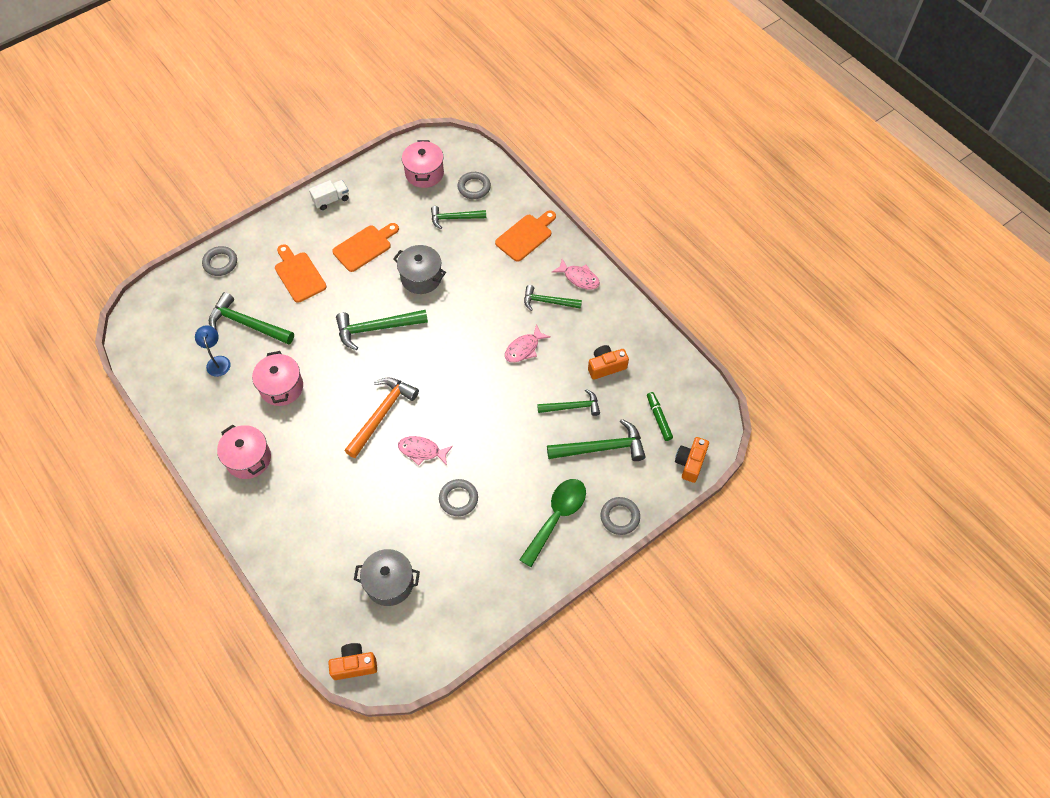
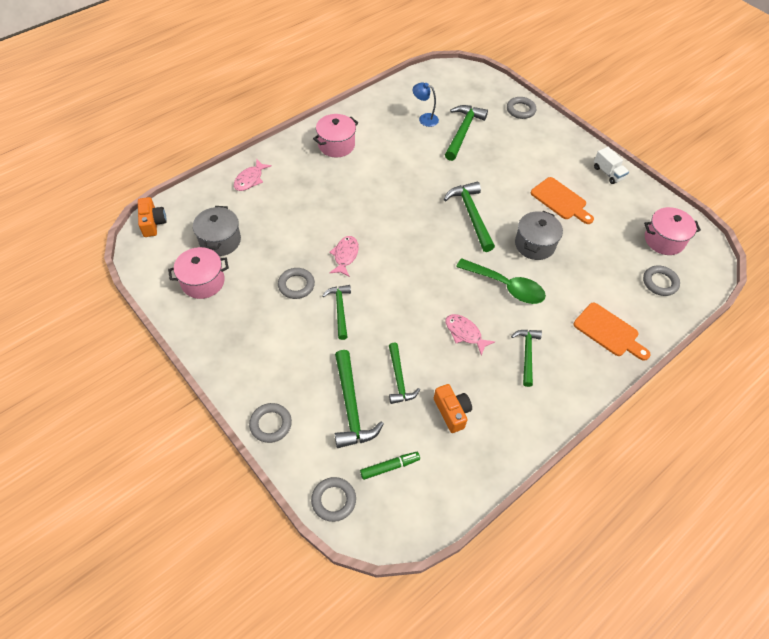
camera: 85 degrees right, 5 degrees down
blue lamp [195,325,231,377] -> blue lamp turned 135 degrees counterclockwise [413,83,439,127]
pink pot [252,351,303,406] -> pink pot moved to [168,247,229,299]
orange cutting board [275,244,327,303] -> none
orange hammer [344,377,419,458] -> none
green hammer [431,206,486,229] -> green hammer moved to [322,285,351,340]
green spoon [519,479,586,567] -> green spoon moved to [456,258,546,304]
pink fish [552,259,600,290] -> pink fish moved to [234,159,272,191]
orange camera [675,437,709,483] -> grey ring [311,477,356,522]

